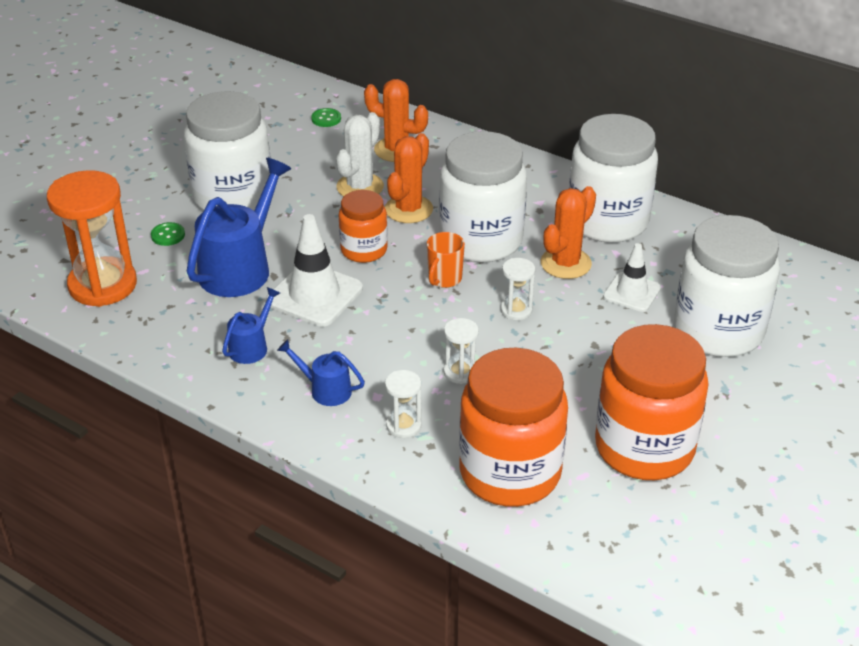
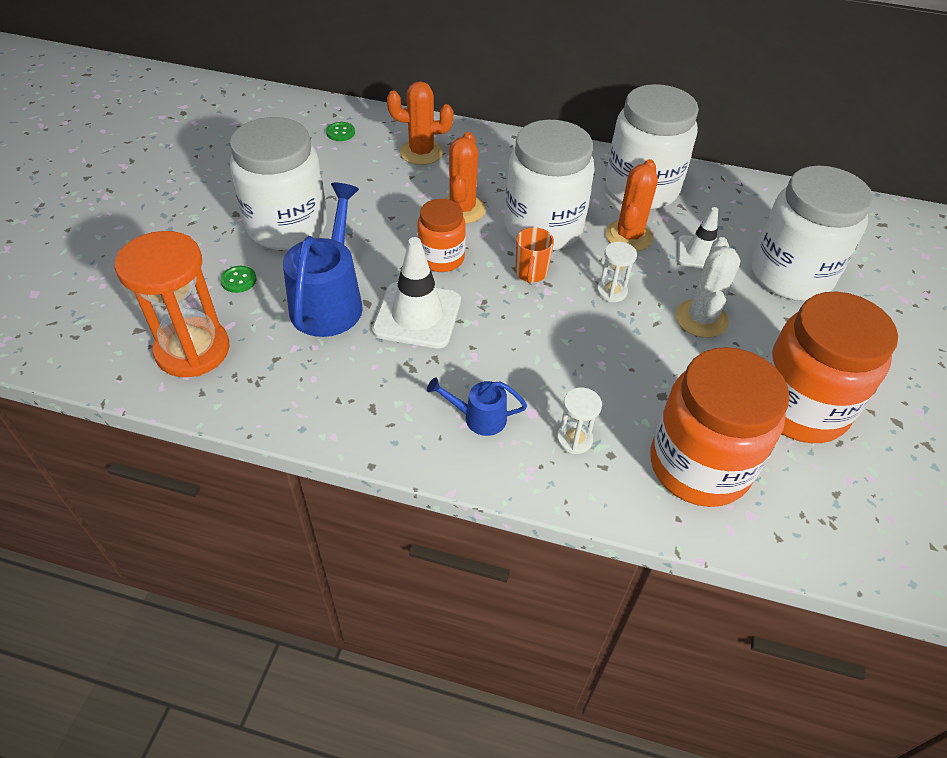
camera: 20 degrees left, 10 degrees up
blue watering can [222,287,280,364] -> none
white cactus [336,112,384,197] -> white cactus moved to [676,237,740,338]
white hourglass [444,318,479,384] -> none

